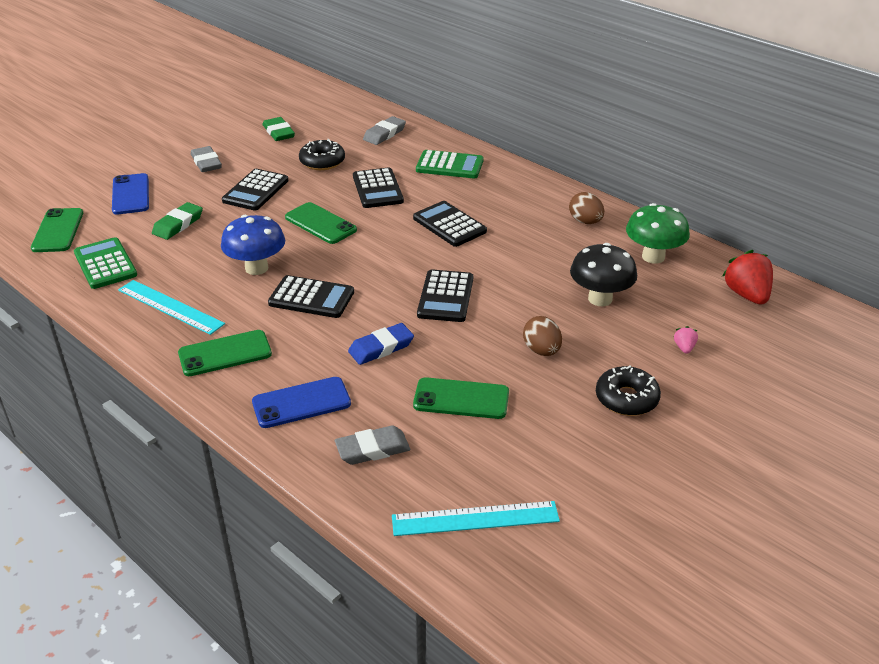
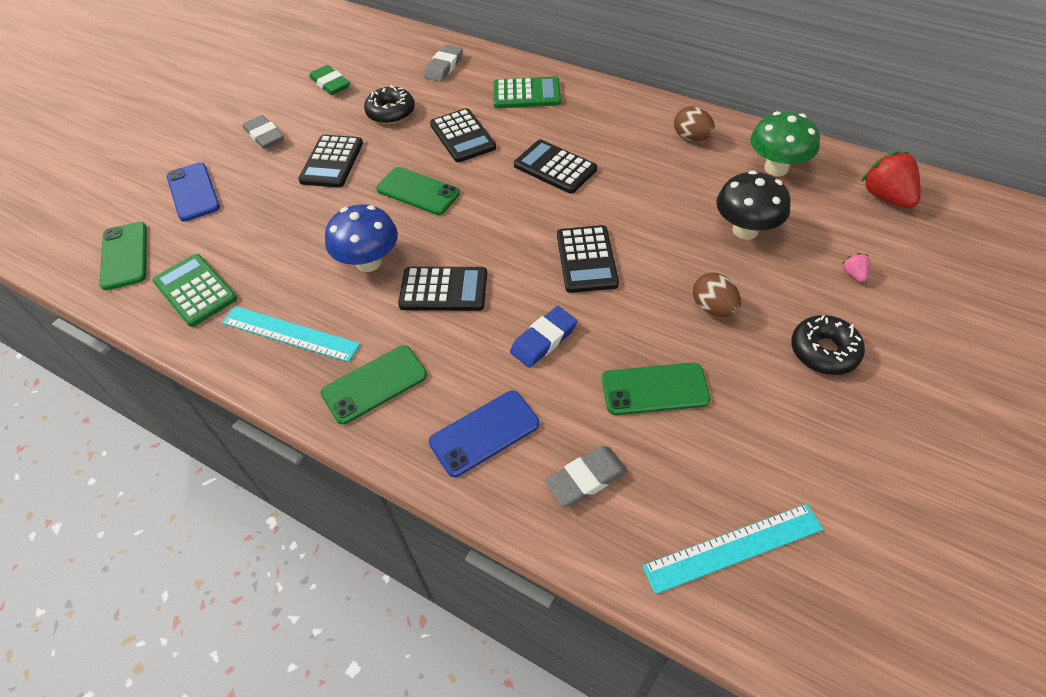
camera: 10 degrees left, 15 degrees up
green eraser [152,202,203,240] -> none

